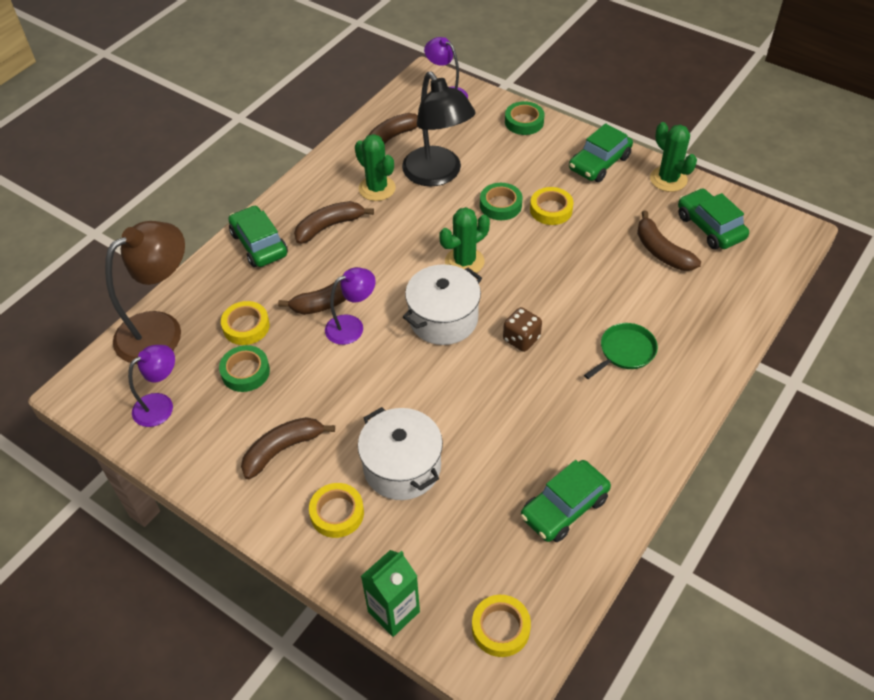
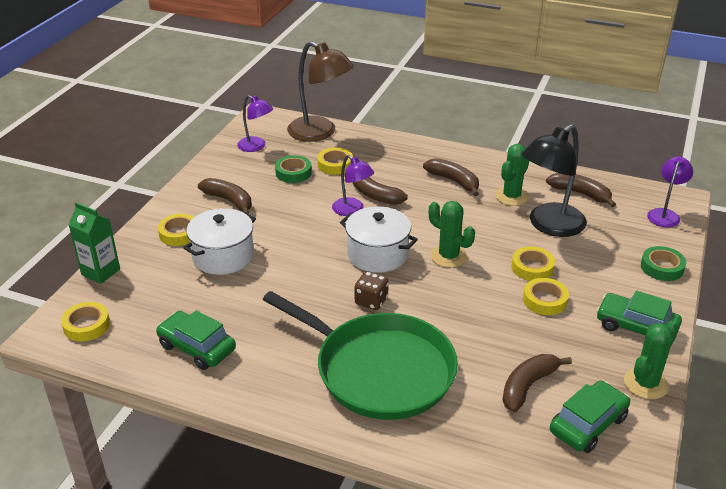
camera: 75 degrees right, 15 degrees down
green car [228,205,288,267] -> none
green tape [480,183,522,220] -> yellow tape [511,246,555,281]
green pan [584,323,658,379] -> green pan [263,291,458,420], size x2.44

